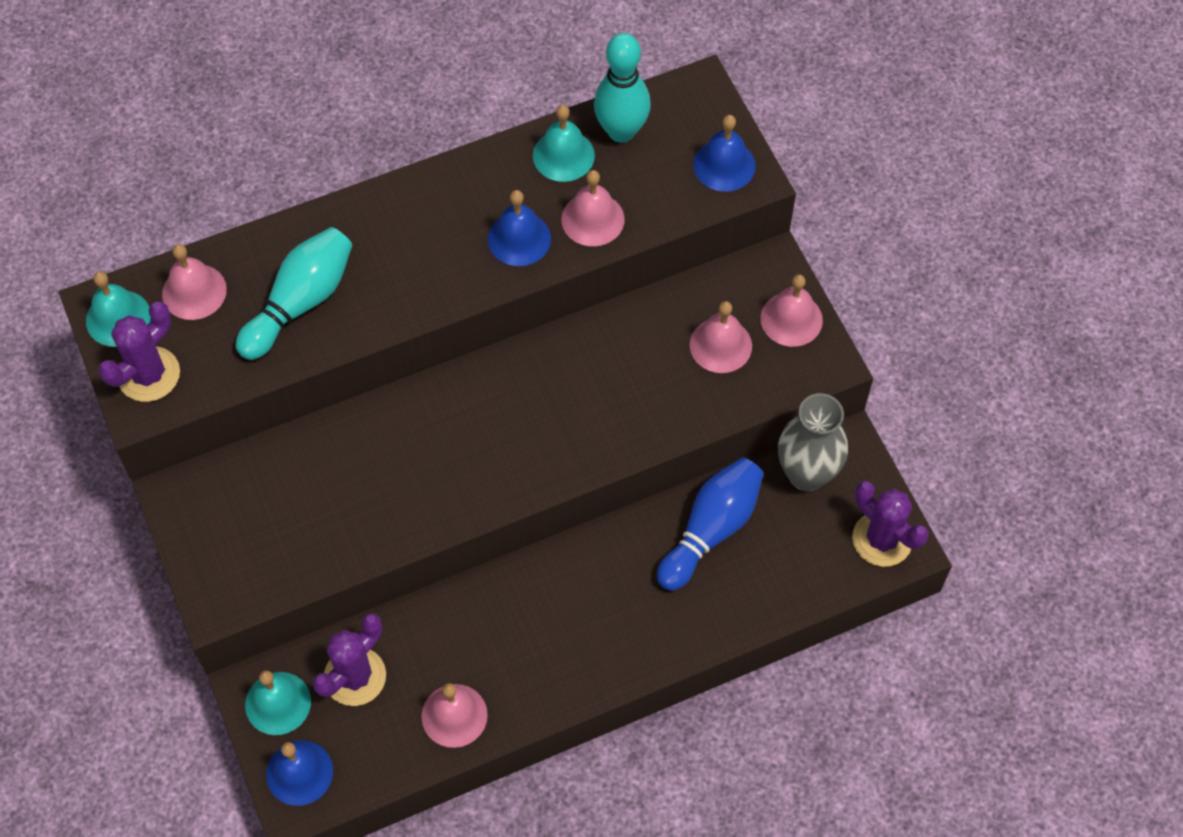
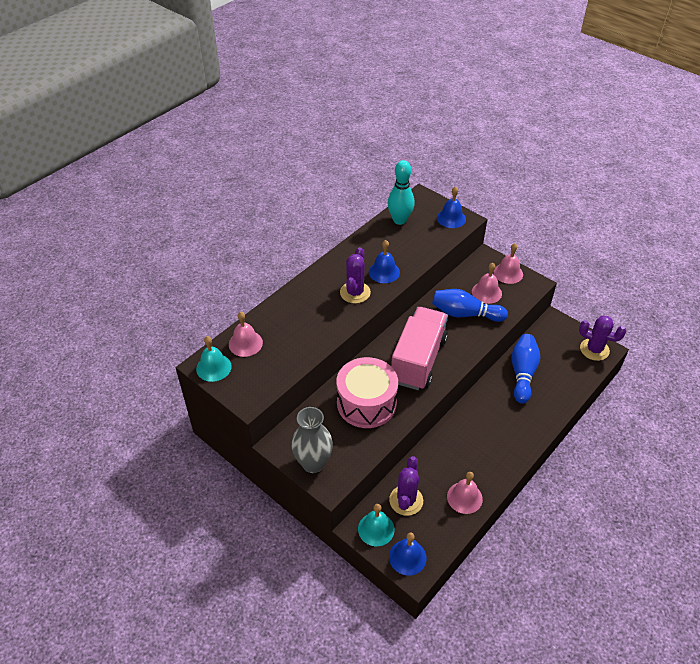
camera: 25 degrees left, 15 degrees down
purple cactus [98,302,180,402] -> purple cactus moved to [340,247,371,304]
turquoise bowling pin [236,227,353,360] -> none
turquoise bell [533,105,595,182] -> none
pink bell [561,170,625,246] -> none
grey vase [778,393,848,491] -> grey vase moved to [291,407,333,473]
none -> pink drum [336,357,398,428]
none -> pink truck [391,307,448,390]
none -> blue bowling pin [432,289,508,322]

